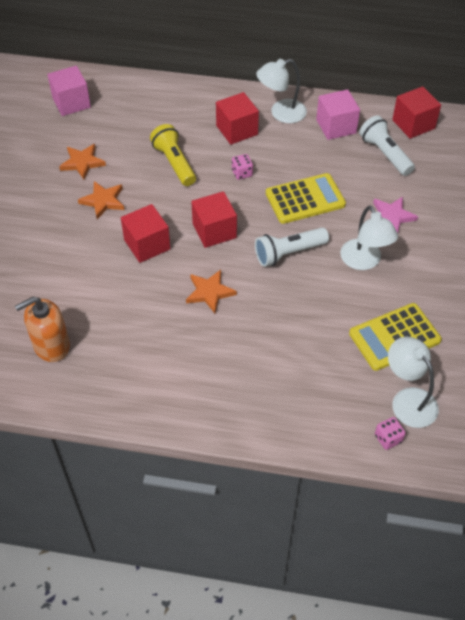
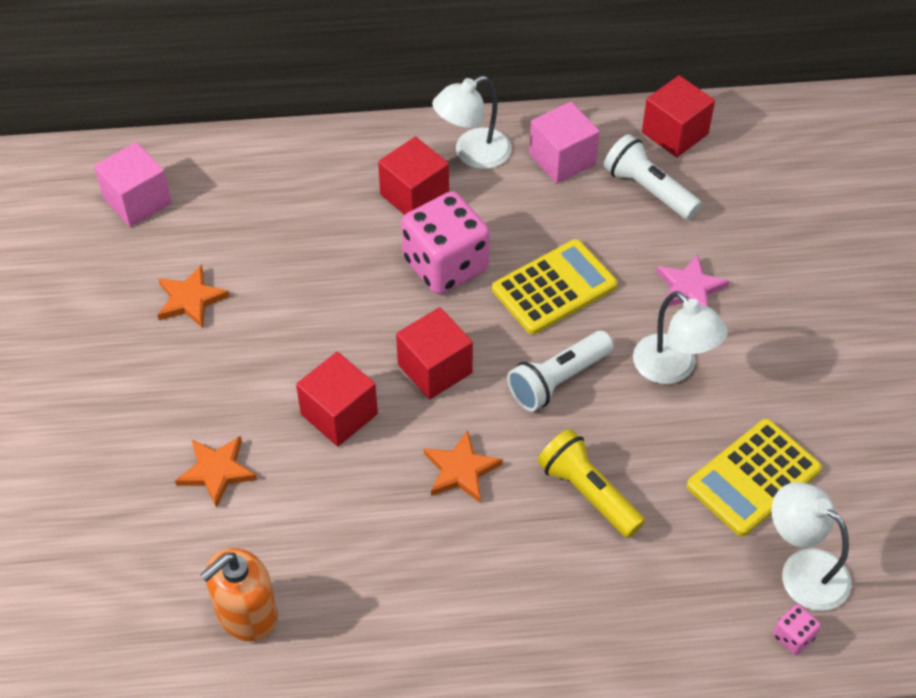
camera: 15 degrees left, 0 degrees up
orange star [78,181,124,219] -> orange star moved to [175,436,257,508]
yellow flashlight [150,124,196,186] -> yellow flashlight moved to [537,429,645,538]
pink dice [232,154,253,180] -> pink dice [401,191,490,294], size x2.42

